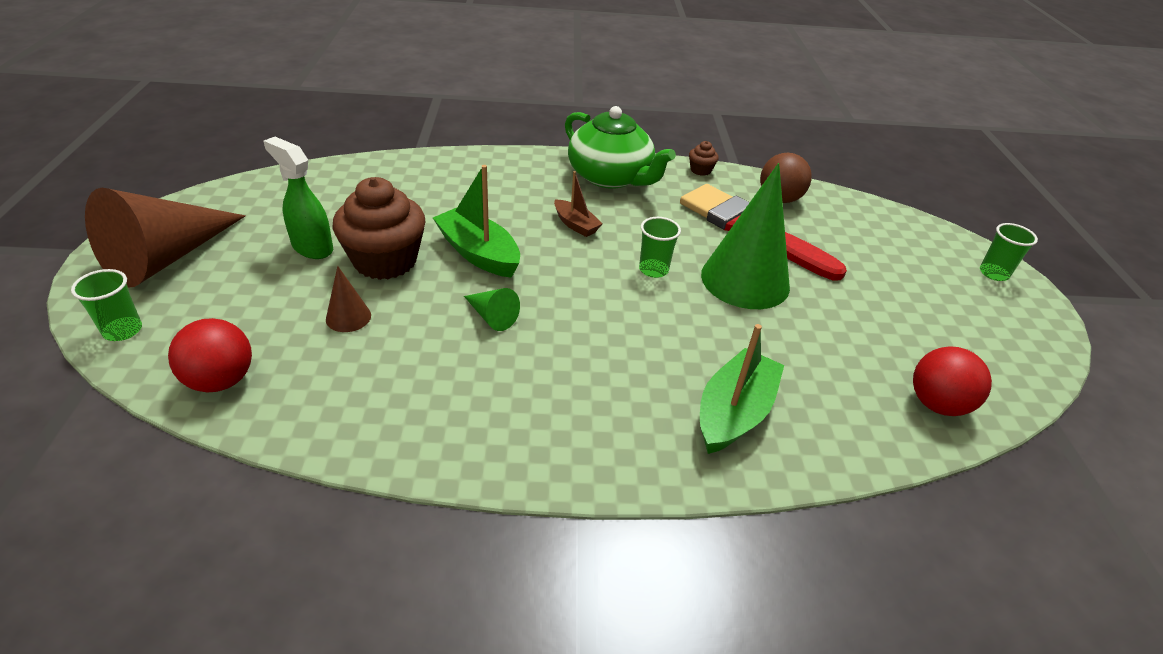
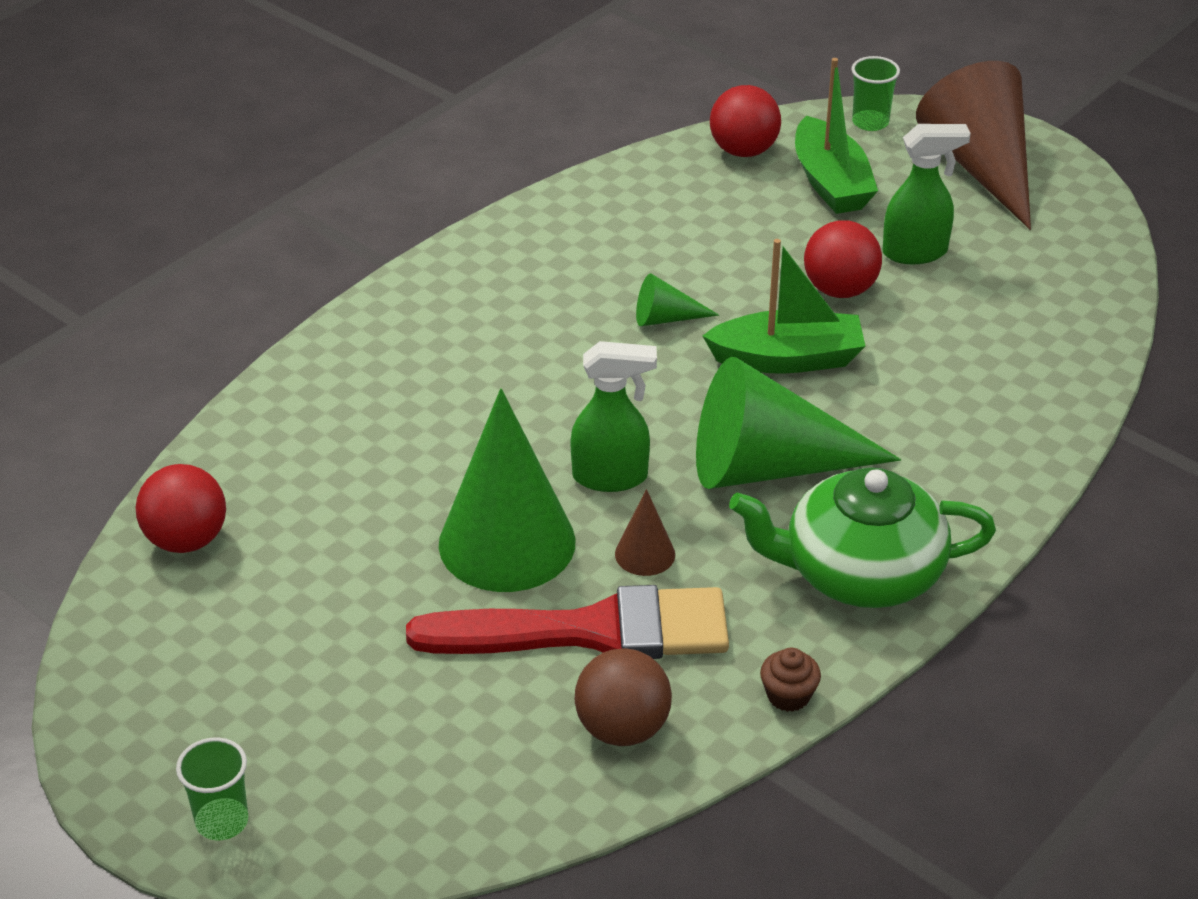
camera: 135 degrees right, 0 degrees up
brown cone [326,266,371,332] -> brown cone moved to [615,489,675,576]
brown cupcake [333,177,426,280] -> red ball [804,220,882,298]
brown boat [554,171,603,237] -> green cone [696,357,901,489]
green cup [639,217,681,278] -> green spray bottle [570,341,657,492]
green boat [700,324,784,454] -> green boat moved to [795,58,878,214]

